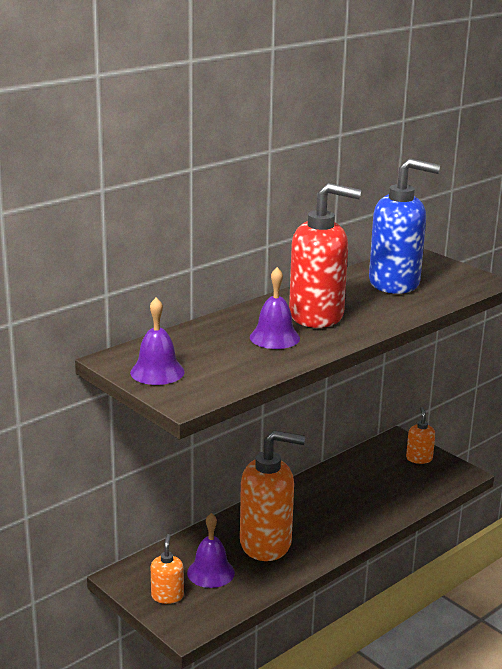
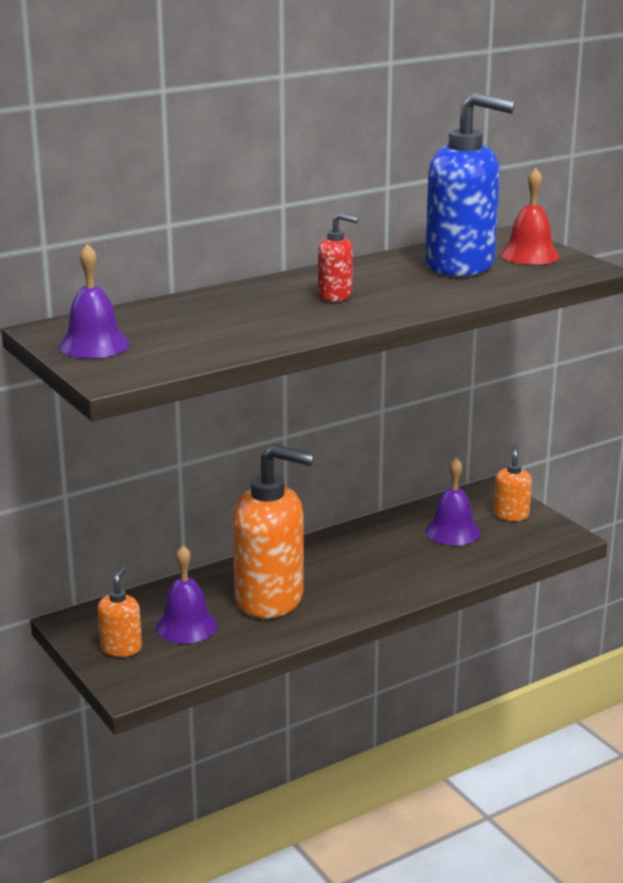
camera: 10 degrees right, 0 degrees up
purple bell [250,267,300,349] -> purple bell moved to [425,457,480,546]
red soap dispenser [289,183,361,328] -> red soap dispenser [318,213,359,302], size x0.47
none -> red bell [500,168,559,265]

